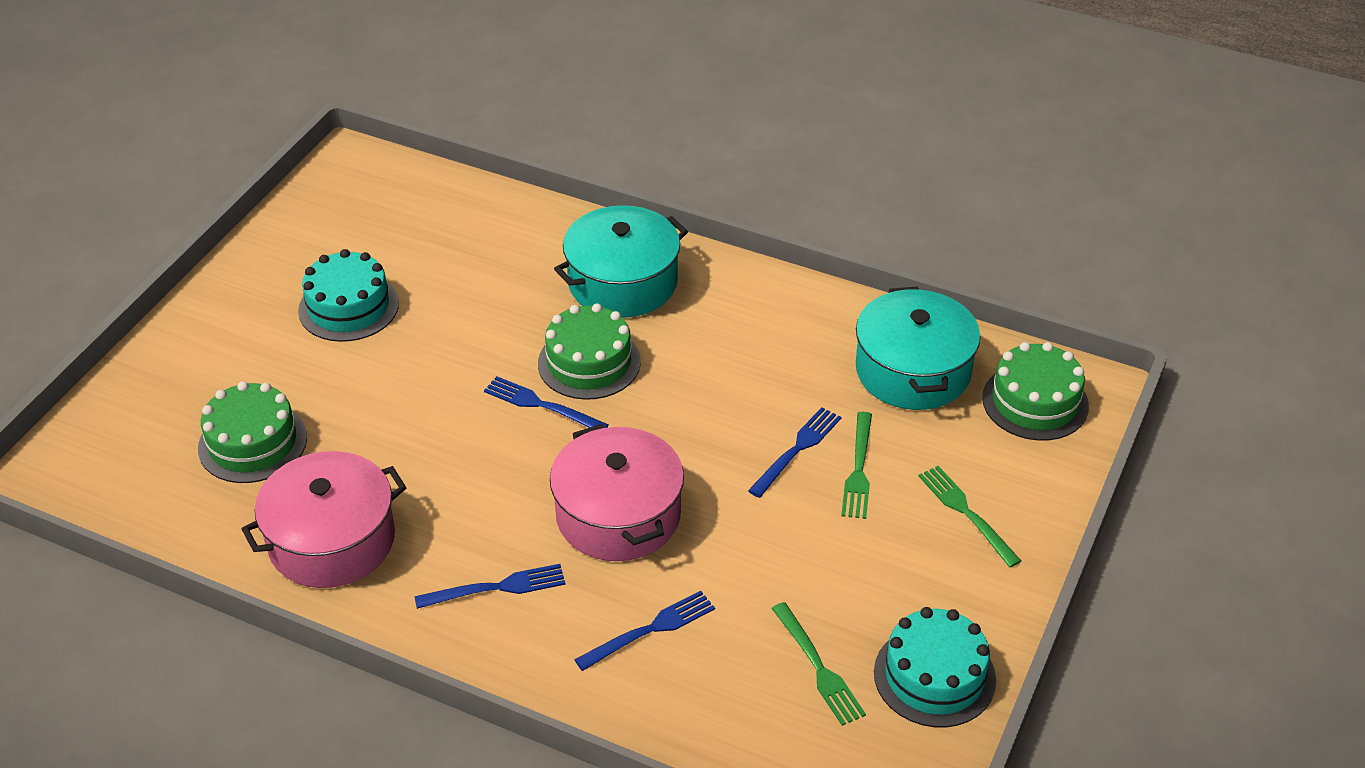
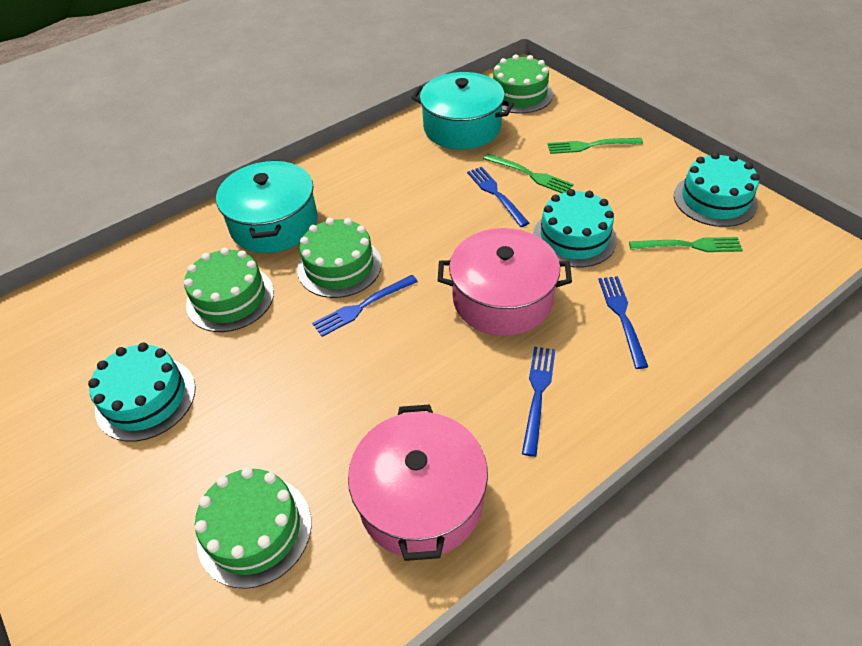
camera: 60 degrees left, 5 degrees up
none -> green cake [184,248,274,332]
none -> turquoise cake [533,189,617,268]

